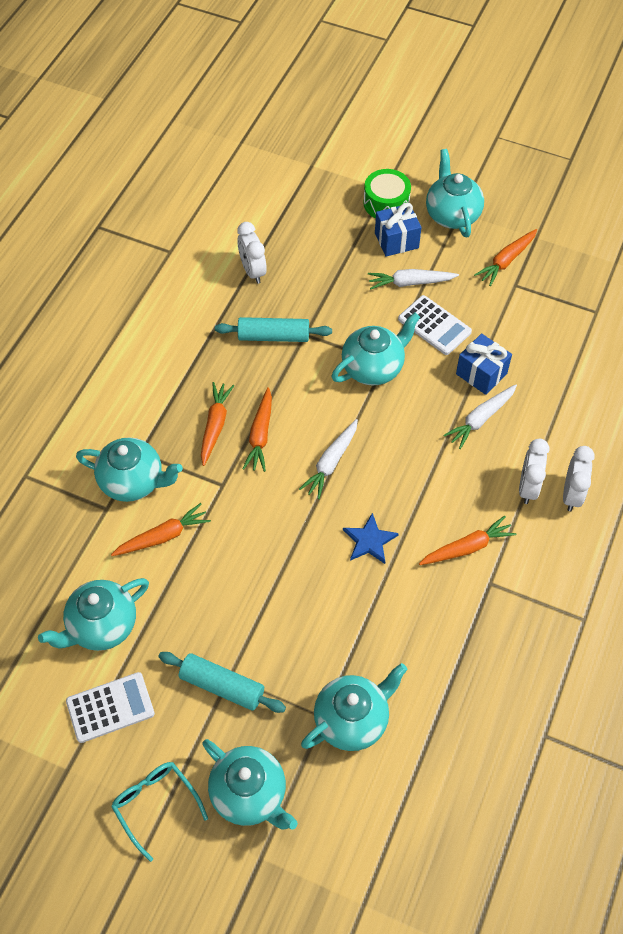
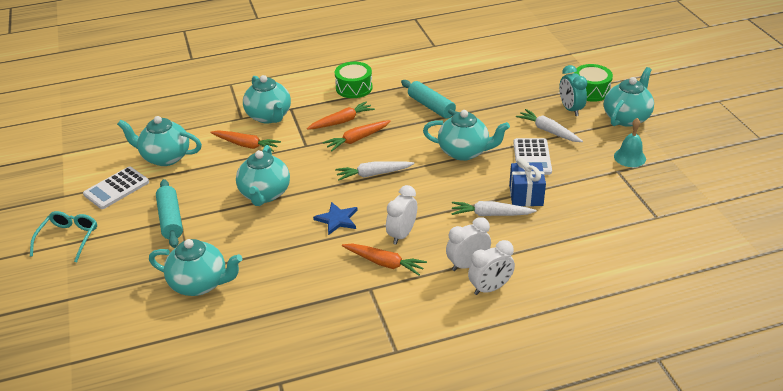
camera: 50 degrees right, 20 degrees down
white calculator [66,672,155,743] -> white calculator turned 105 degrees clockwise [83,166,149,209]
turquoise teapot [202,739,298,830] -> turquoise teapot moved to [236,145,290,206]
white clock [237,222,267,284] -> white clock moved to [386,185,417,245]
blue gift [375,203,421,257] -> turquoise clock [559,65,587,116]
orange carrot [474,229,537,286] -> turquoise bell [614,118,646,167]
none -> green drum [335,62,373,98]

